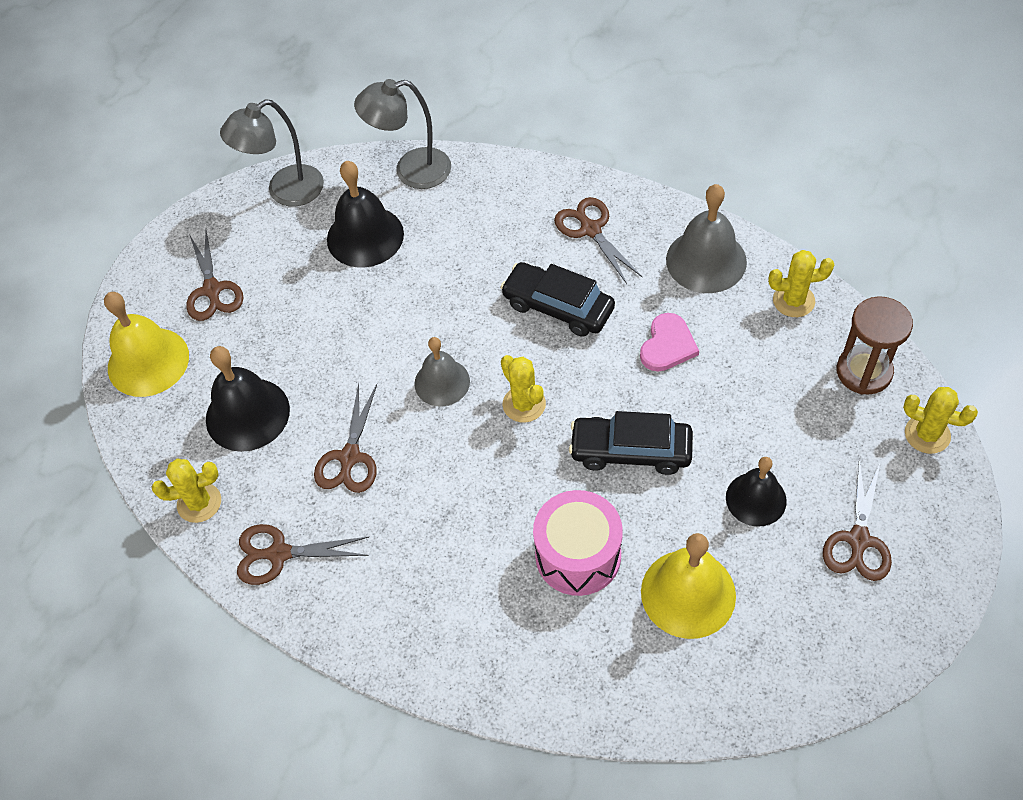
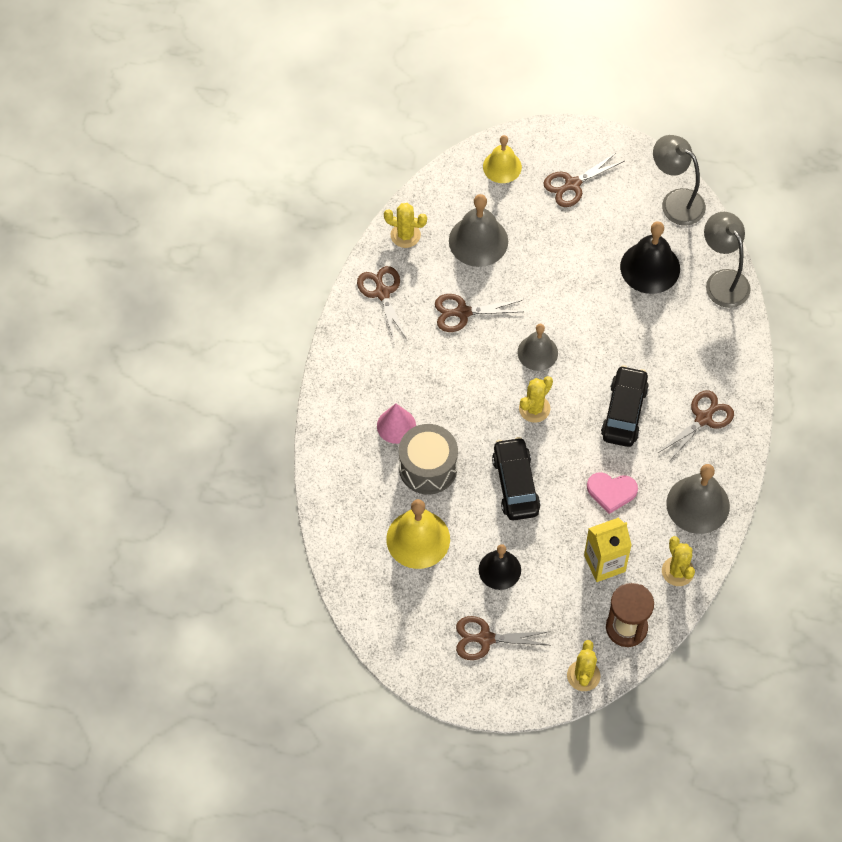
camera: 70 degrees right, 5 degrees up
yellow bell [104,292,189,397] -> yellow bell [483,135,522,183], size x0.66
yellow cactus [152,459,221,523] -> yellow cactus turned 45 degrees counterclockwise [384,203,427,248]
black bell [206,346,290,452] -> grey bell [449,194,508,267]
pink drum [533,490,623,596] -> grey drum [399,424,458,495]
none -> pink cone [377,404,416,444]
none -> yellow carton [584,517,632,582]

